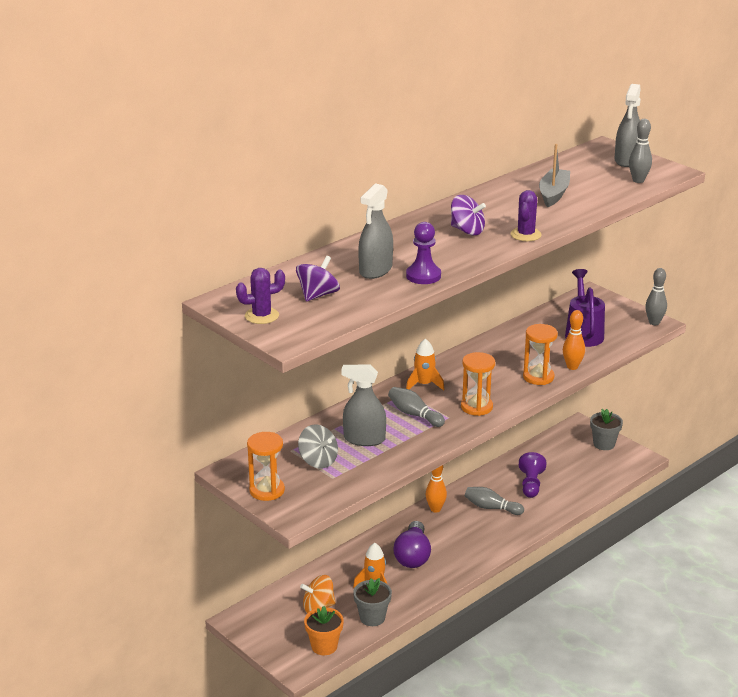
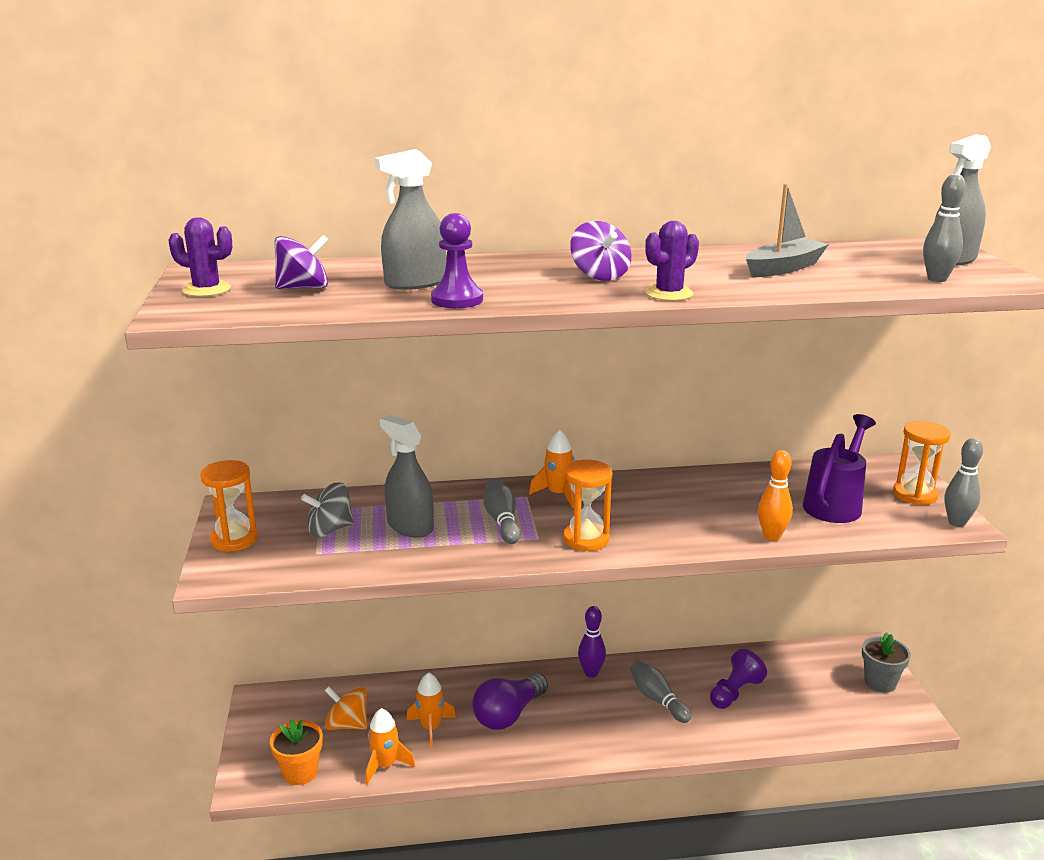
camera: 35 degrees right, 5 degrees down
grey spinning top [298,424,338,469] -> grey spinning top turned 75 degrees clockwise [301,482,354,538]
grey flower pot [353,578,392,626] -> orange rocket [365,708,415,785]
orange bowling pin [425,465,447,513] -> purple bowling pin [578,606,606,678]
orange hourglass [523,324,558,385] -> orange hourglass moved to [893,421,951,505]

